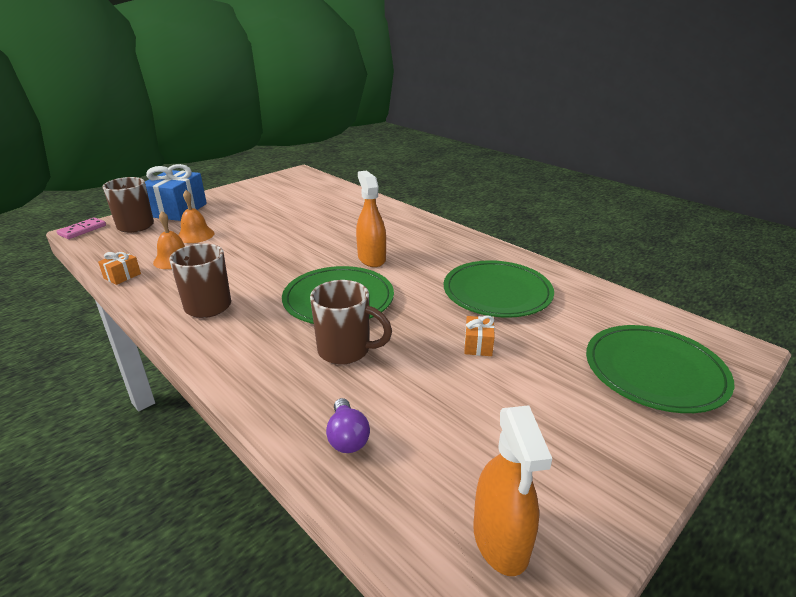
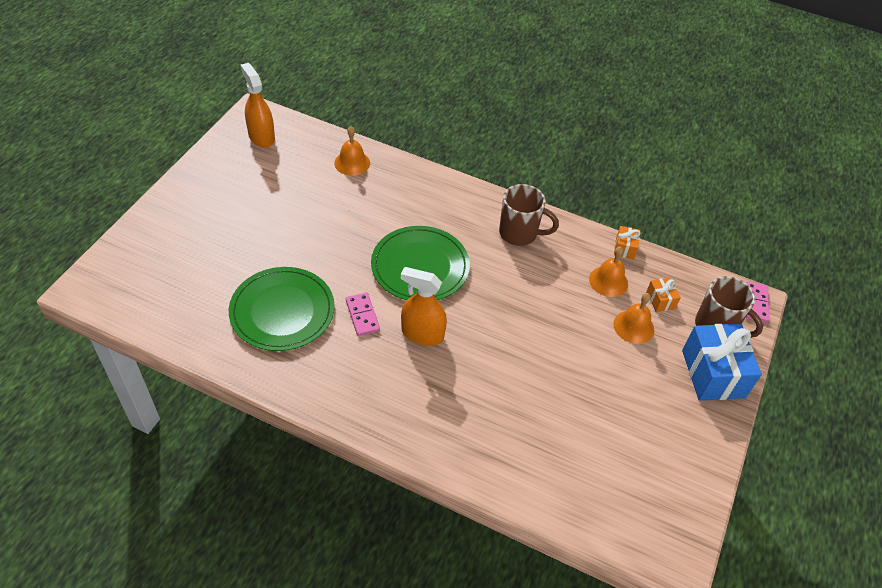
camera: 155 degrees right, 20 degrees up
brown mug [310,280,392,365] -> none
purple light bulb [326,398,370,453] -> orange bell [334,126,370,176]
orange spray bottle [356,171,386,267] -> orange spray bottle turned 150 degrees clockwise [401,267,447,346]
orange gift [464,315,495,356] -> orange gift moved to [646,278,681,312]
green plate [586,325,734,413] -> none
none -> pink domino [346,293,380,336]

